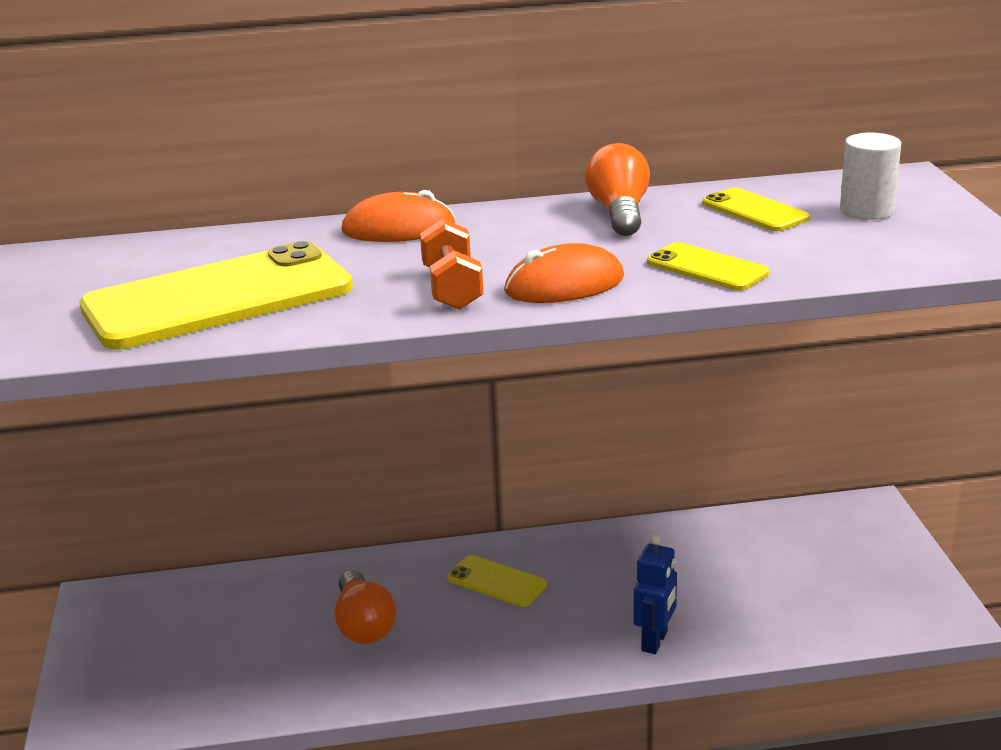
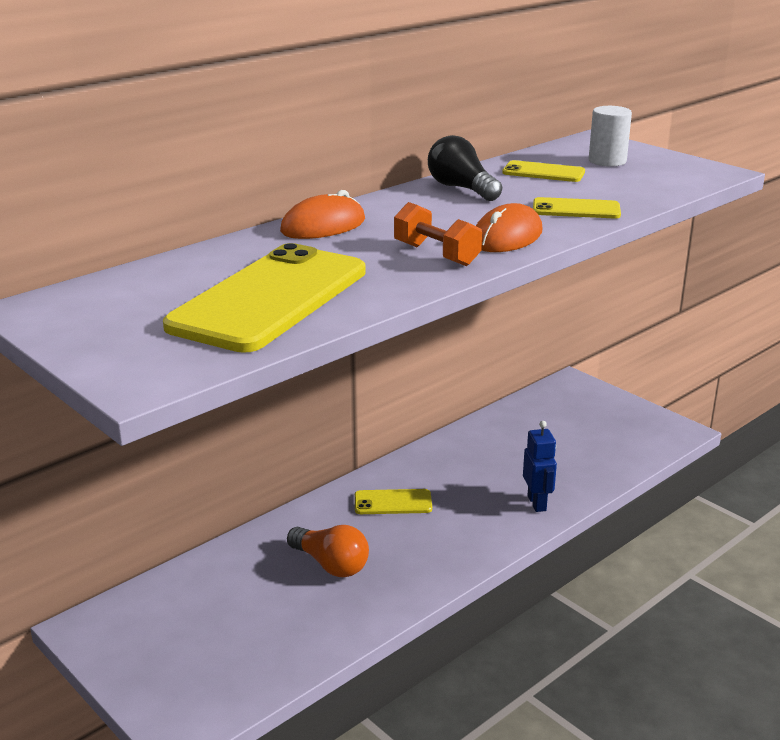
camera: 35 degrees left, 0 degrees up
orange light bulb [585,143,650,236] -> black light bulb [428,135,502,201]

